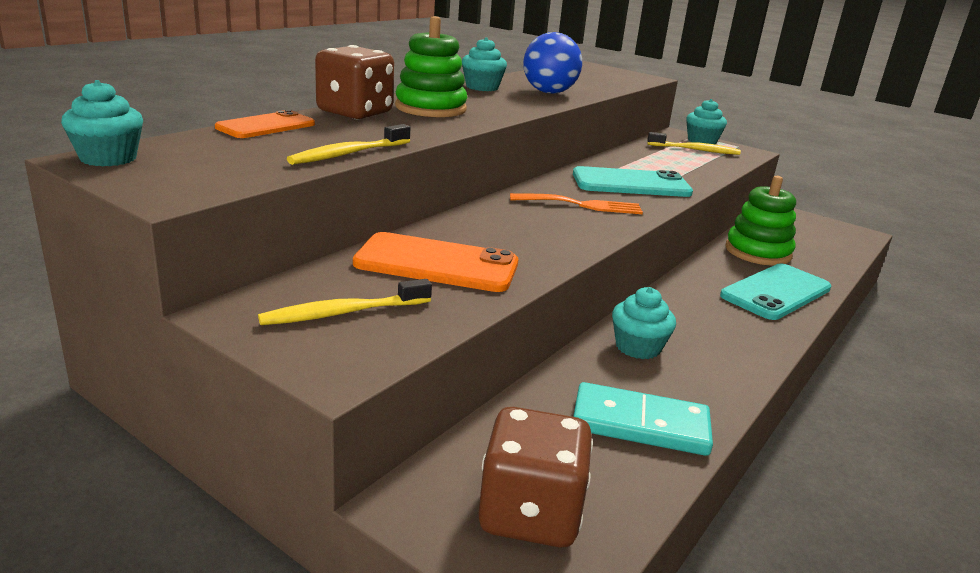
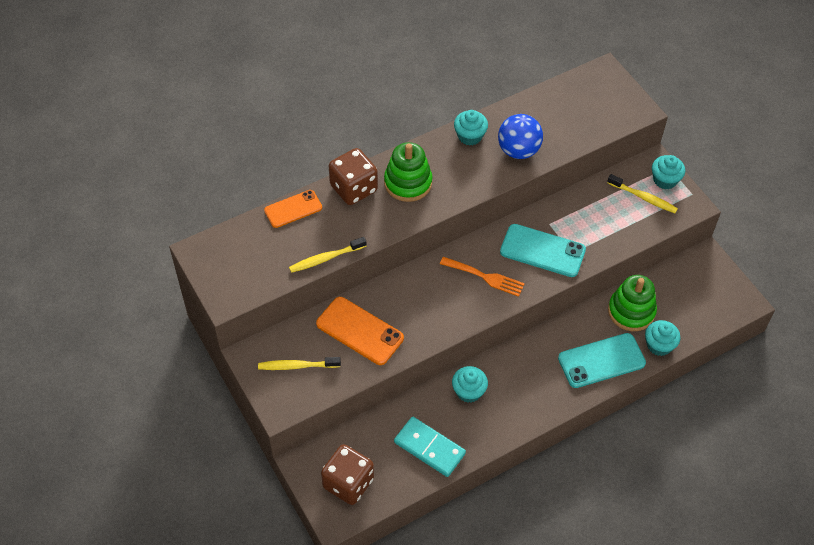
camera: 25 degrees right, 30 degrees up
turquoise cupcake [61,80,143,167] -> turquoise cupcake moved to [645,320,681,356]

